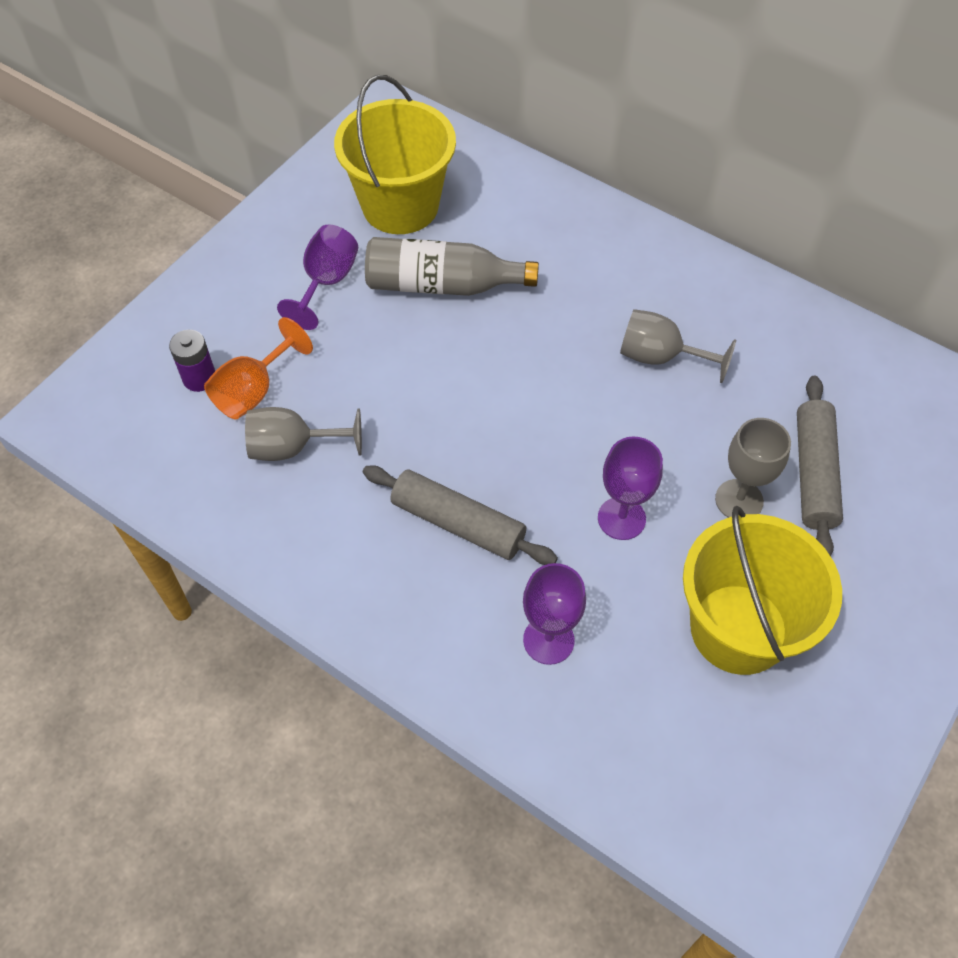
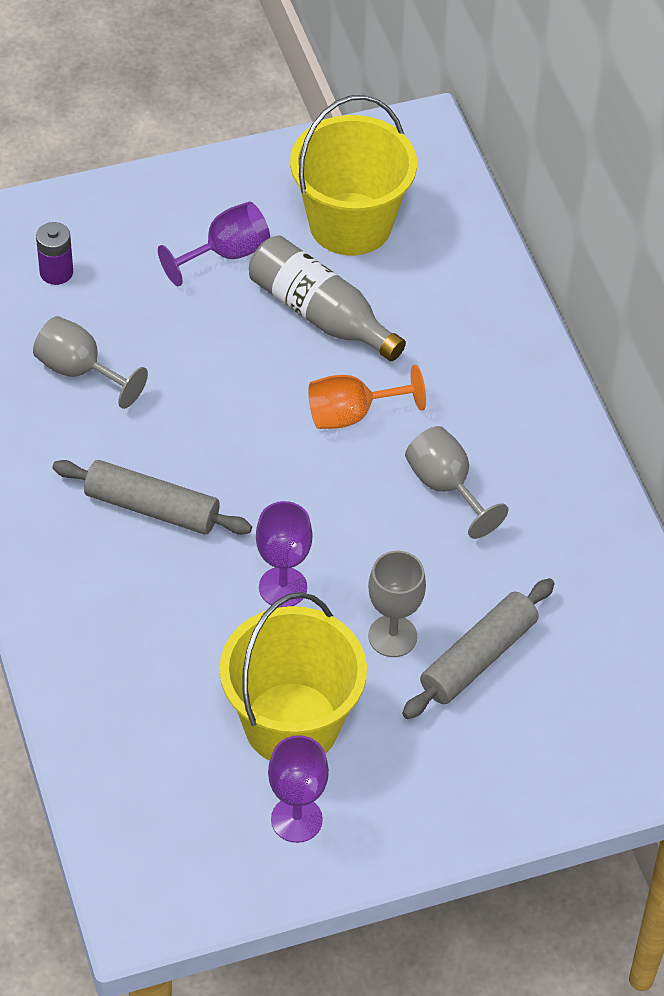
camera: 35 degrees right, 5 degrees down
orange goblet [204,317,313,420] -> orange goblet moved to [308,365,426,429]
grey rolling pin [363,465,558,565] -> grey rolling pin turned 45 degrees counterclockwise [52,460,252,535]
purple goblet [523,563,586,665] -> purple goblet moved to [268,735,329,843]

